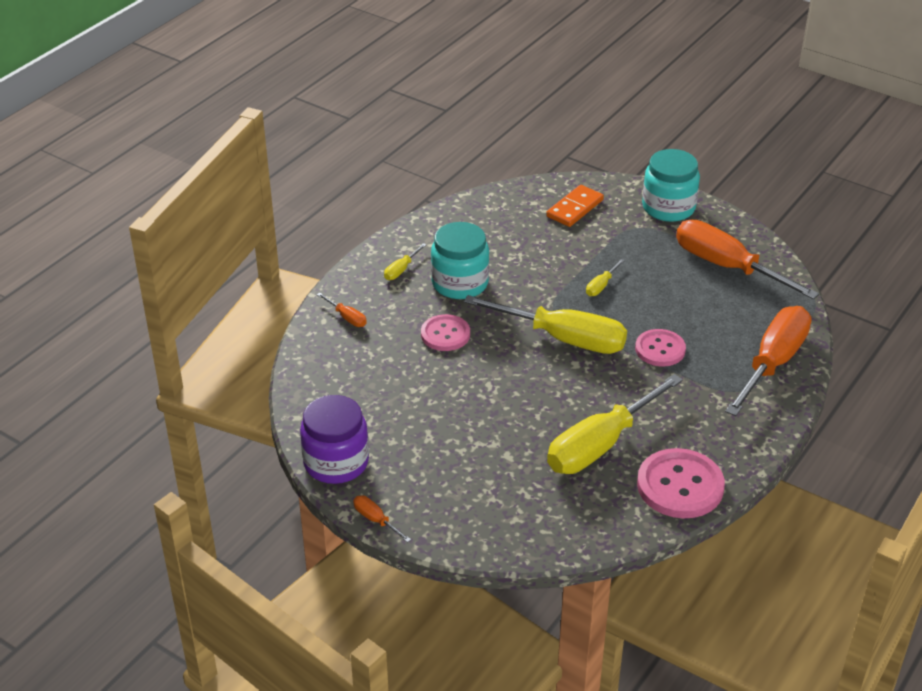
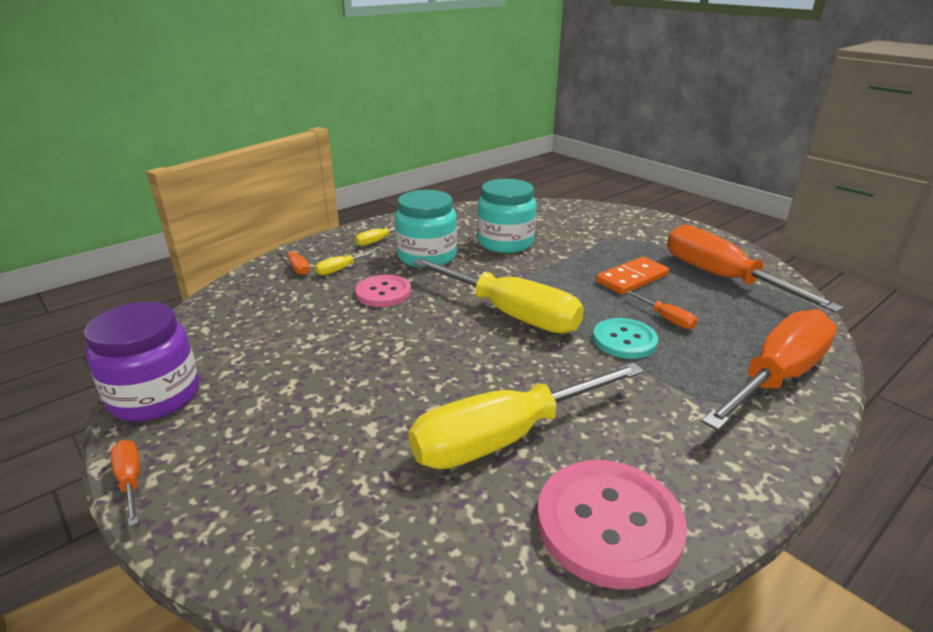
camera: 15 degrees right, 10 degrees down
orange domino [546,185,604,227] -> orange domino moved to [596,257,669,295]
yellow screwdriver [586,259,625,296] -> yellow screwdriver moved to [315,249,379,275]
pink button [635,329,686,367] -> turquoise button [593,318,658,359]
turquoise jar [642,149,700,222] -> turquoise jar moved to [477,179,536,253]
none -> orange screwdriver [626,291,698,329]

